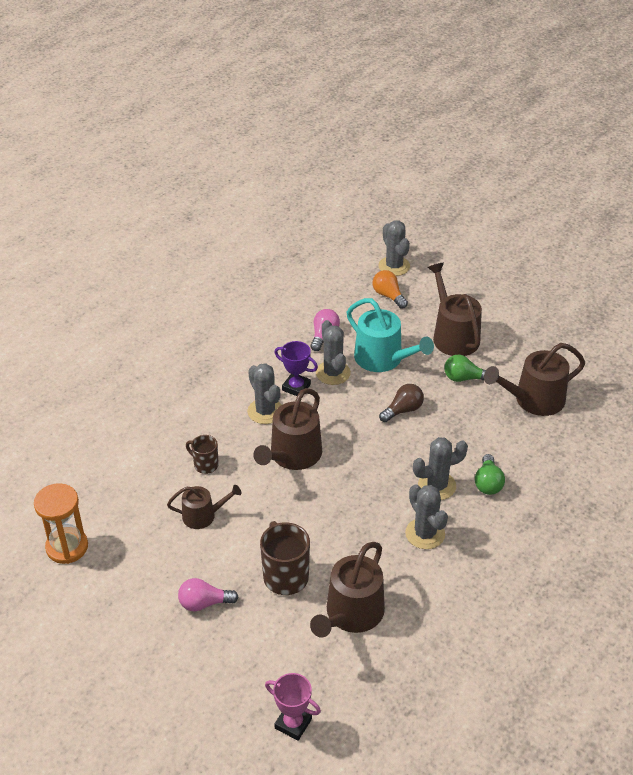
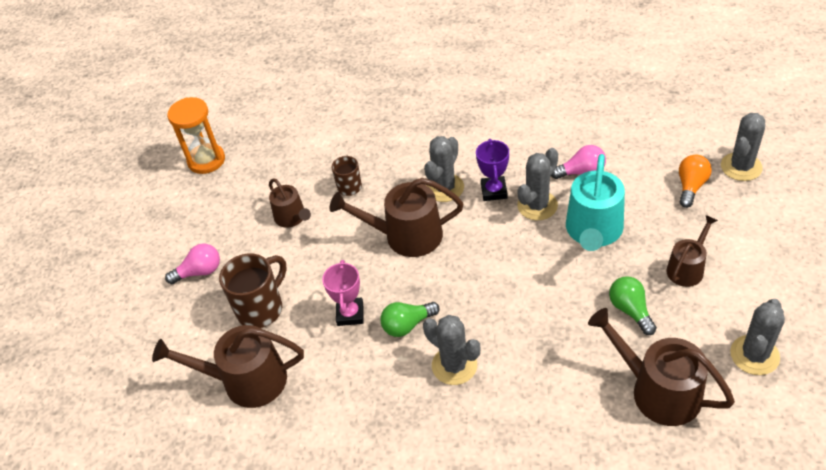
camera: 65 degrees right, 5 degrees up
pink light bulb [178,578,239,611] -> pink light bulb turned 105 degrees clockwise [165,243,220,284]
pink trophy [265,673,321,741] -> pink trophy moved to [322,260,363,326]
brown light bulb [379,384,424,422] -> none
grey cactus [405,484,448,549] -> grey cactus moved to [730,299,785,375]
brown watering can [427,263,482,356] -> brown watering can [666,215,718,287], size x0.60
green light bulb [475,454,505,495] -> green light bulb moved to [380,302,440,337]

